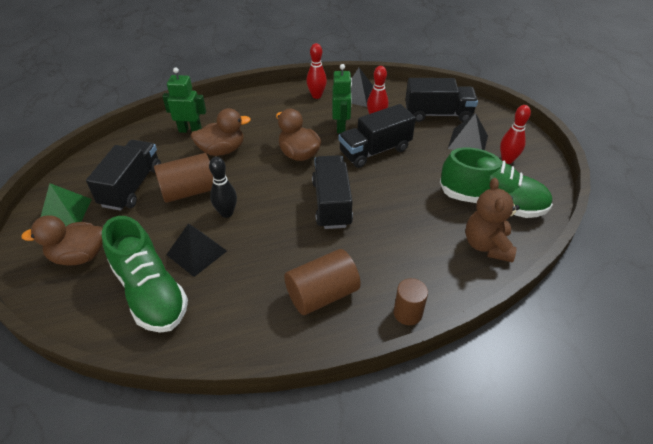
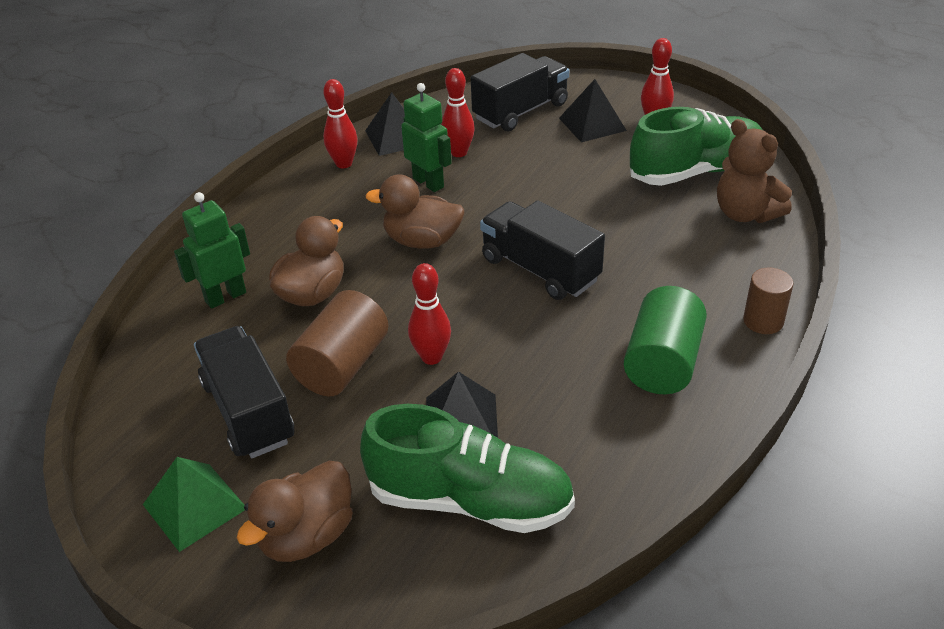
camera: 40 degrees left, 5 degrees down
black bowling pin [209,157,237,218] -> red bowling pin [408,263,451,365]
brown cylinder [284,249,361,315] -> green cylinder [623,286,707,394]
black truck [338,104,416,168] -> none

